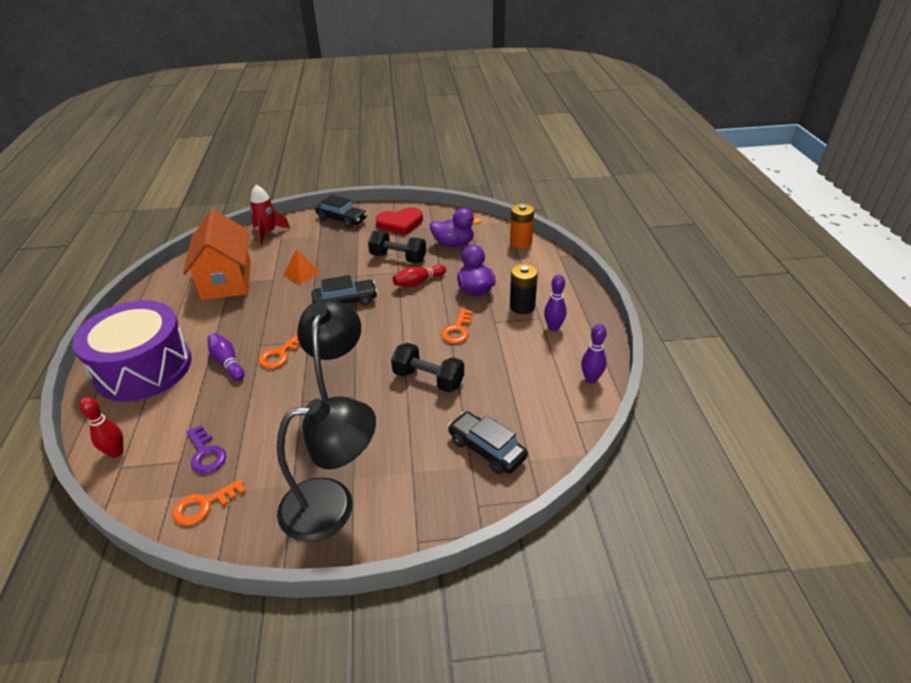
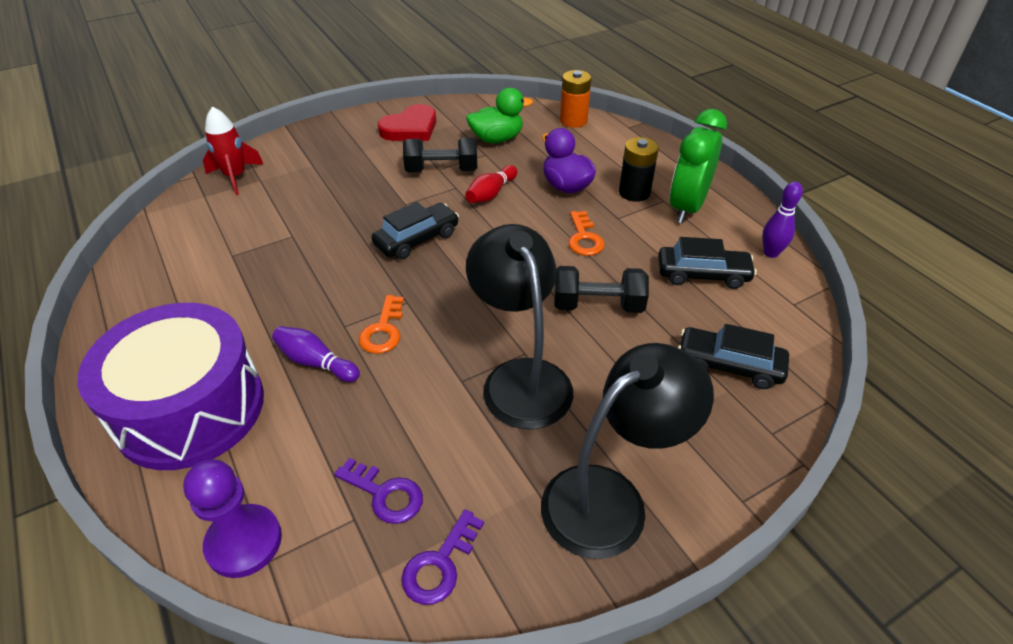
camera: 25 degrees left, 5 degrees up
red bowling pin [79,397,123,458] -> purple pawn [183,459,282,578]
orange key [172,479,246,526] -> purple key [401,509,484,605]
orange house [183,209,251,300] -> none
orange pyramid [283,249,320,284] -> none
black car [315,195,367,228] -> black car moved to [658,237,757,289]
purple duck [429,208,482,247] -> green duck [466,88,533,143]
purple bowling pin [544,275,567,331] -> green clock [670,109,727,223]

